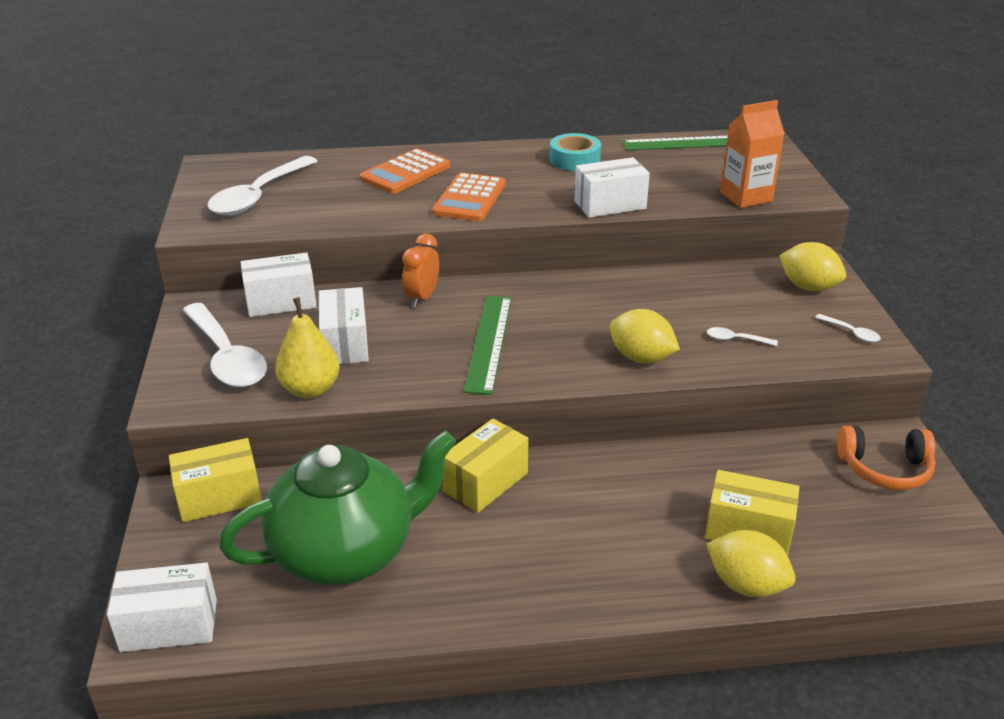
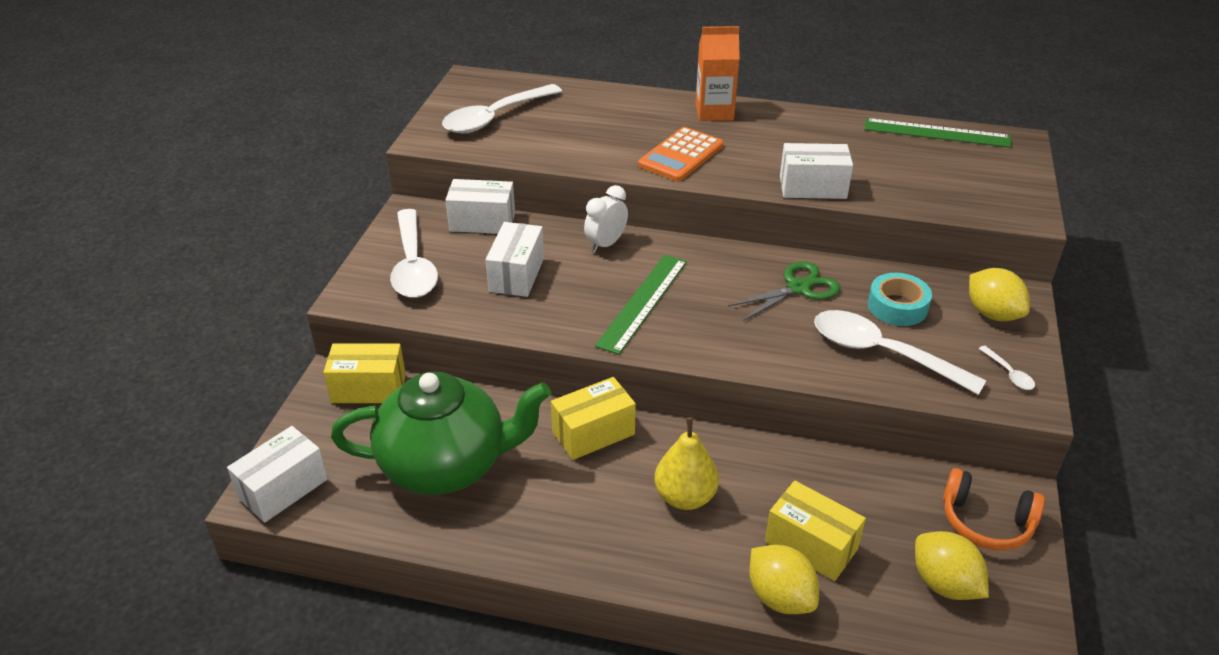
camera: 20 degrees right, 5 degrees up
white box [107,563,217,652] -> white box turned 60 degrees counterclockwise [227,426,328,523]
yellow pear [275,297,340,398] -> yellow pear moved to [655,417,719,510]
orange calculator [360,149,450,194] -> none
orange clock [402,234,439,307] -> white clock [584,185,628,253]
turquoise tape [550,133,601,171] -> turquoise tape moved to [868,273,932,326]
yellow lemon [610,309,680,364] -> yellow lemon moved to [915,531,989,600]
white spoon [707,327,778,346] -> white spoon [814,310,987,395], size x2.47
orange carton [720,100,785,208] -> orange carton moved to [696,26,740,121]
none -> green scissors [728,261,841,321]

